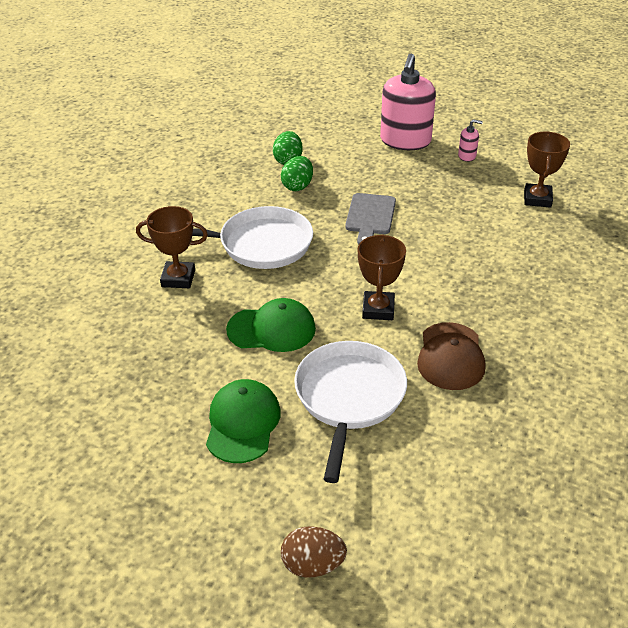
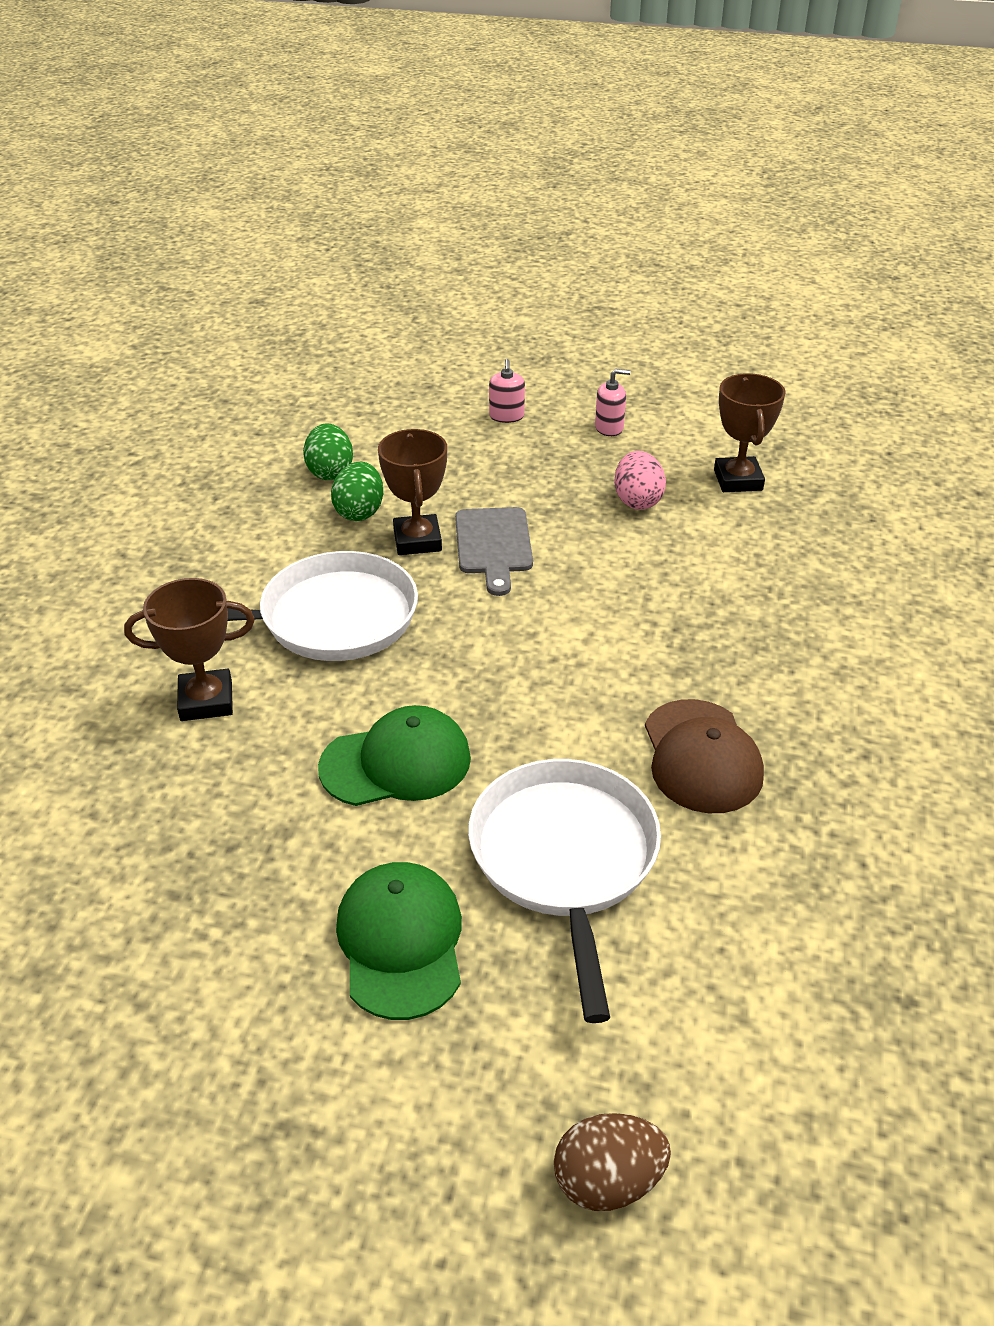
camera: 15 degrees left, 0 degrees up
brown trophy [358,235,406,320] -> brown trophy moved to [378,429,447,555]
pink soap dispenser [380,53,436,150] -> pink soap dispenser [489,359,525,423], size x0.43
none -> pink egg [614,451,666,510]

